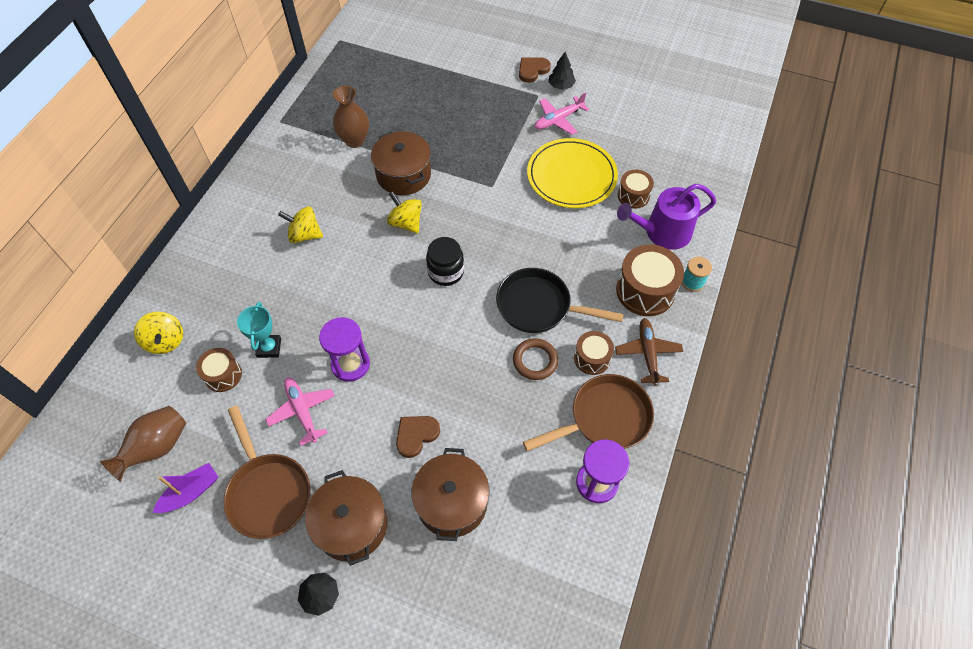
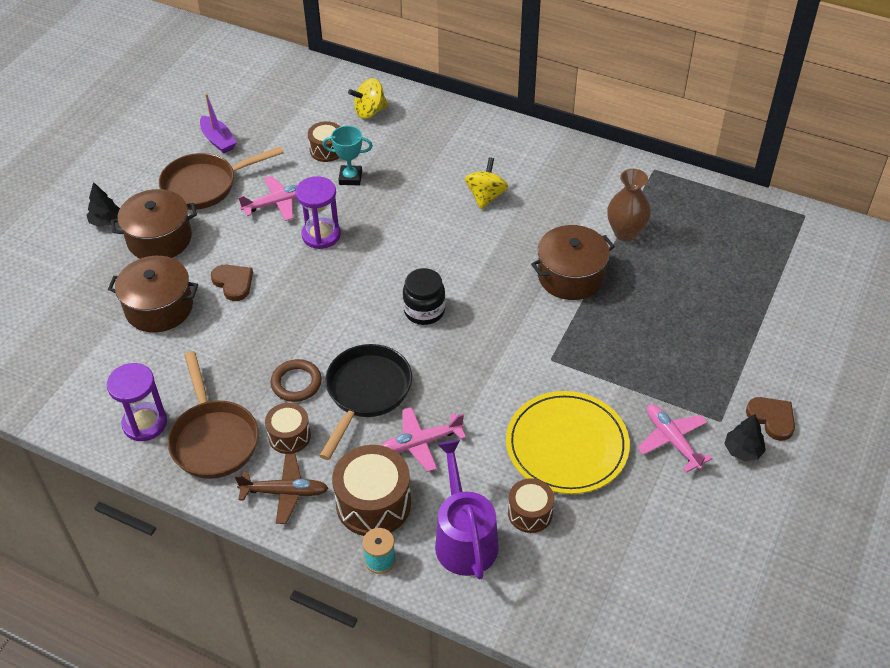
camera: 95 degrees right, 10 degrees down
brown vase [99,406,186,482] -> none
yellow spinning top [387,192,422,233] -> none
none -> pink plane [381,407,466,472]

